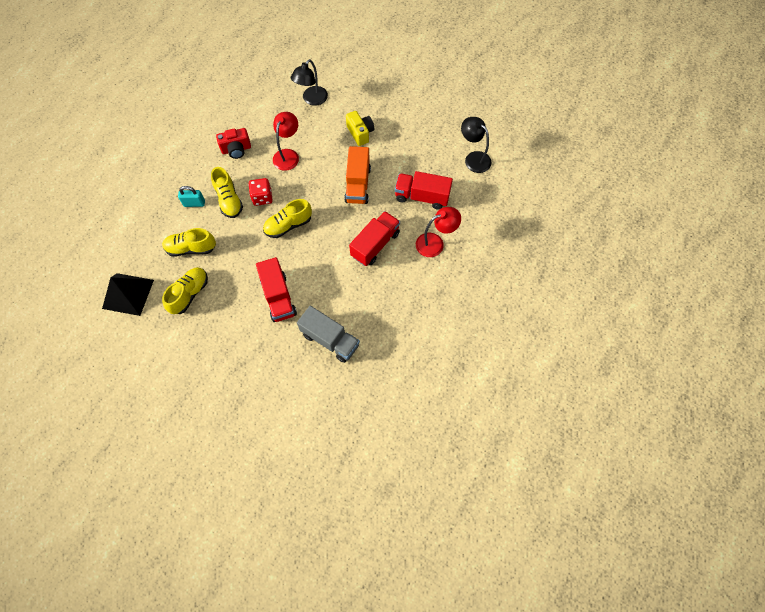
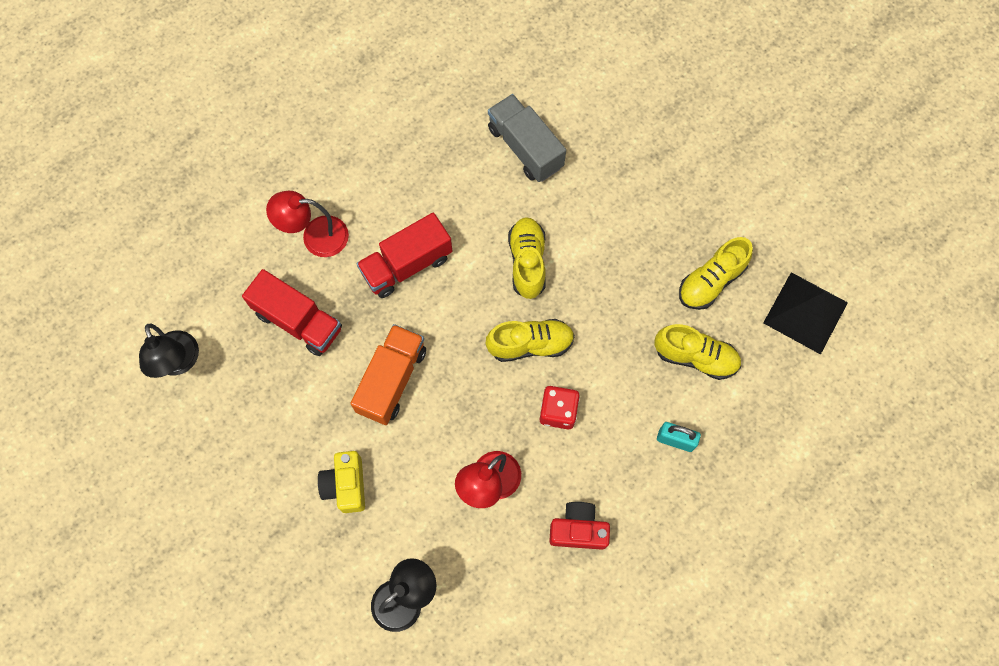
camera: 160 degrees left, 5 degrees up
yellow shoe [211,167,243,218] -> yellow shoe moved to [508,217,546,299]
red truck [256,257,297,322] -> none

